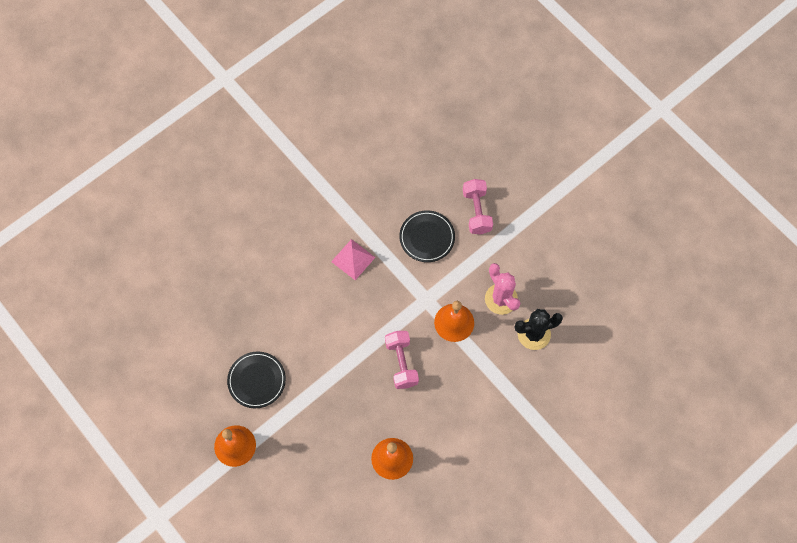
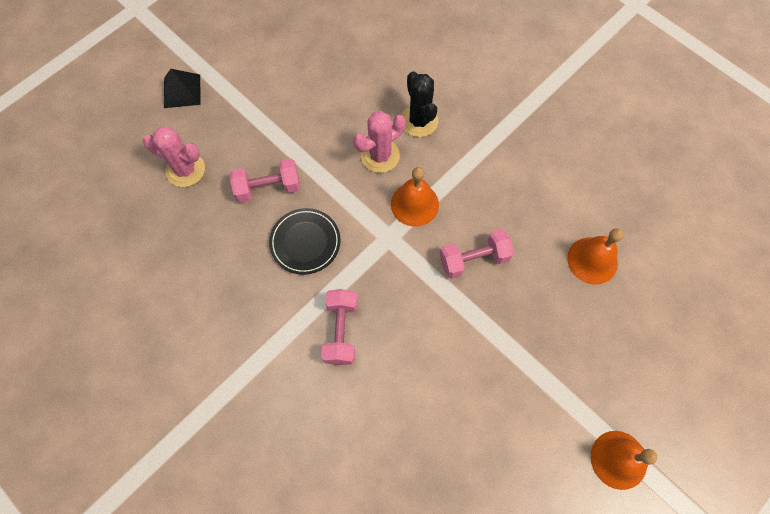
camera: 95 degrees left, 0 degrees up
black plate [227,352,286,408] -> none
pink pyramid [331,239,376,280] -> pink dumbbell [321,289,358,365]
none -> pink cactus [143,126,205,187]
none -> black pyramid [164,69,201,108]

